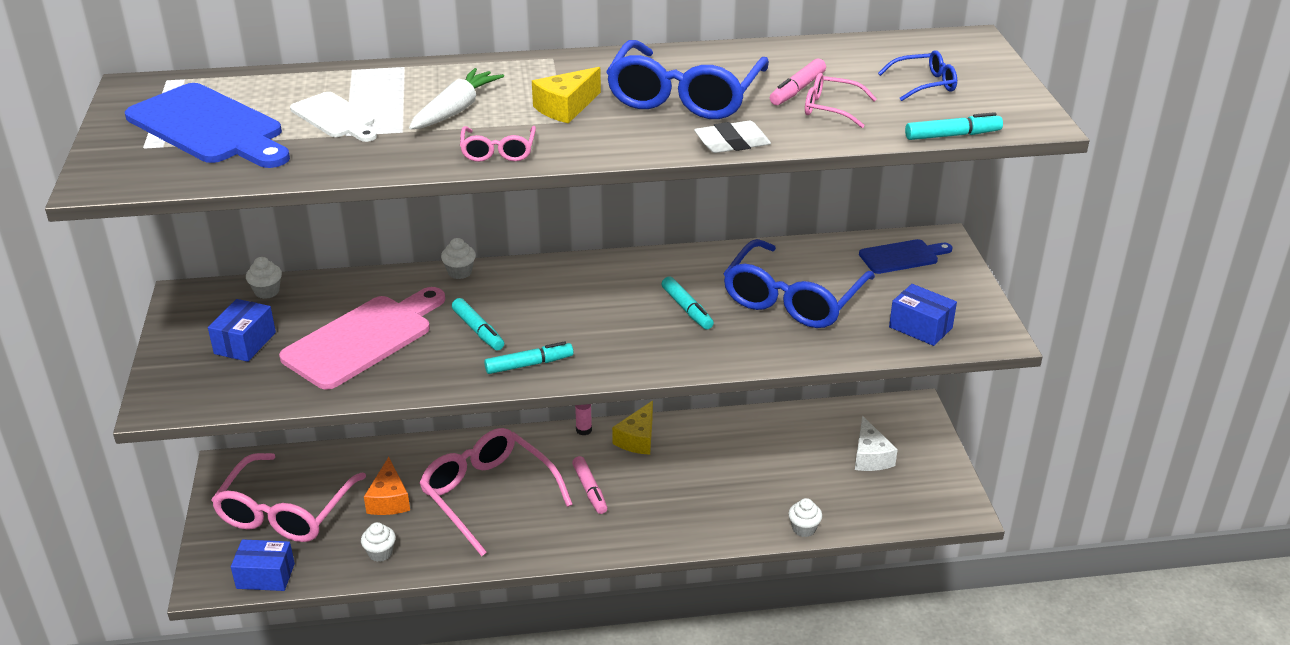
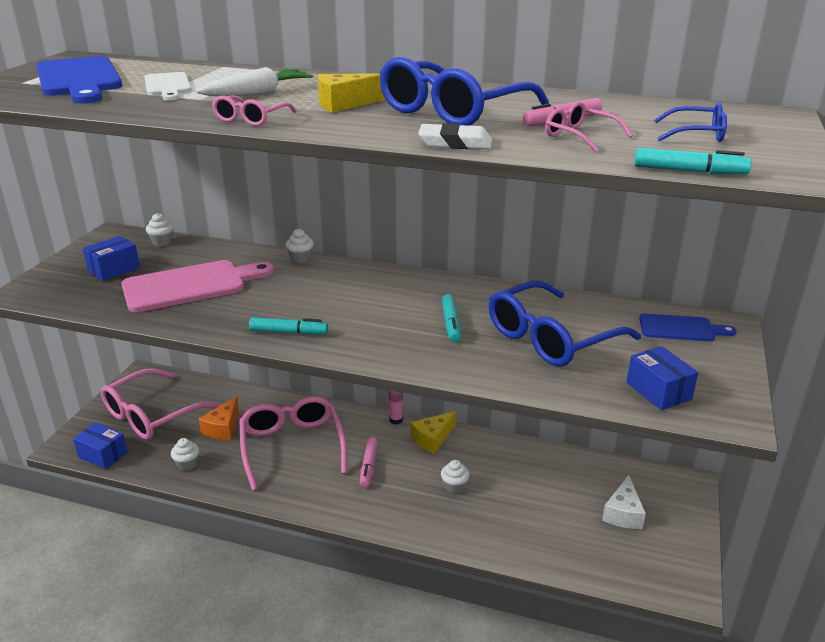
camera: 25 degrees right, 5 degrees down
turquoise marker [452,298,504,351] -> none
white cupcake [788,498,822,537] -> white cupcake moved to [441,460,470,494]

